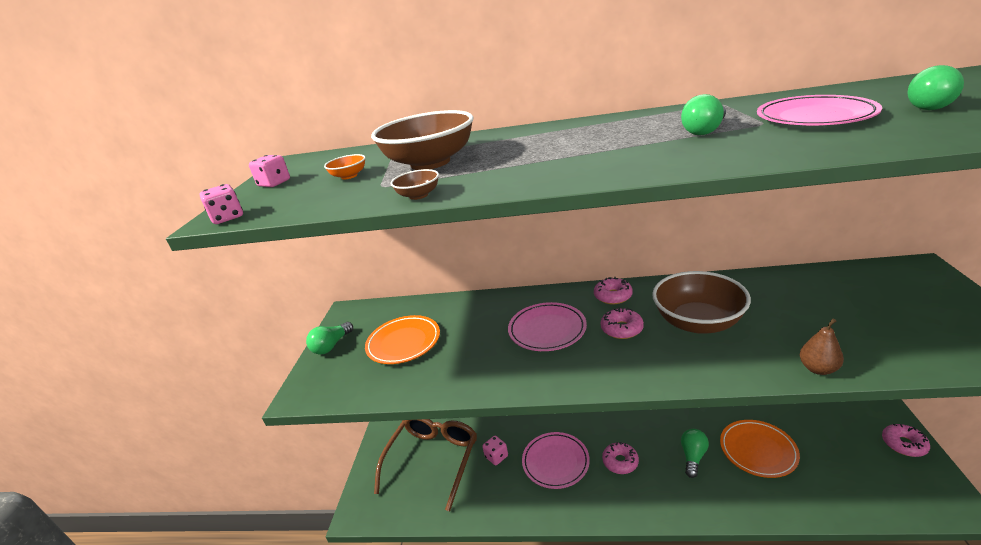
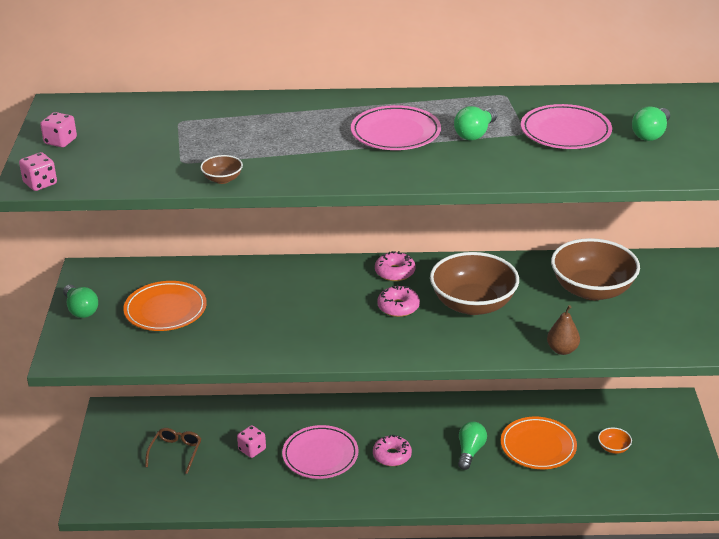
camera: 10 degrees left, 5 degrees up
green light bulb [306,322,353,355] -> green light bulb turned 60 degrees counterclockwise [63,285,98,318]
orange bowl [324,154,366,180] -> orange bowl moved to [598,428,632,454]
brown bowl [371,110,474,170] -> brown bowl moved to [551,238,640,300]
brown glasses [374,419,477,511] -> brown glasses [145,428,201,474], size x0.47
pink plate [508,302,587,351] -> pink plate moved to [351,105,441,150]
pink donut [882,424,930,457] -> none

